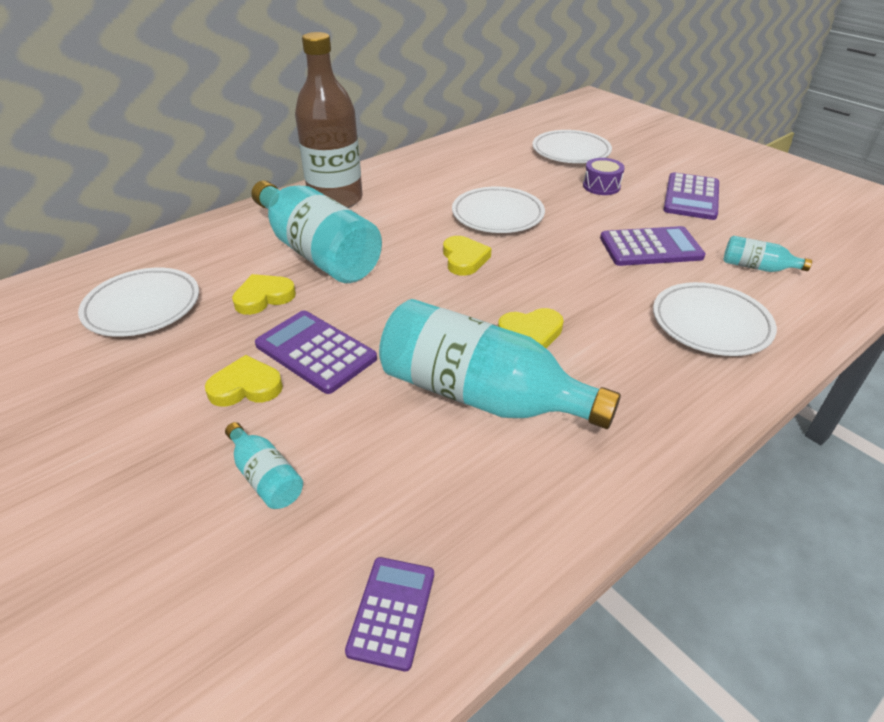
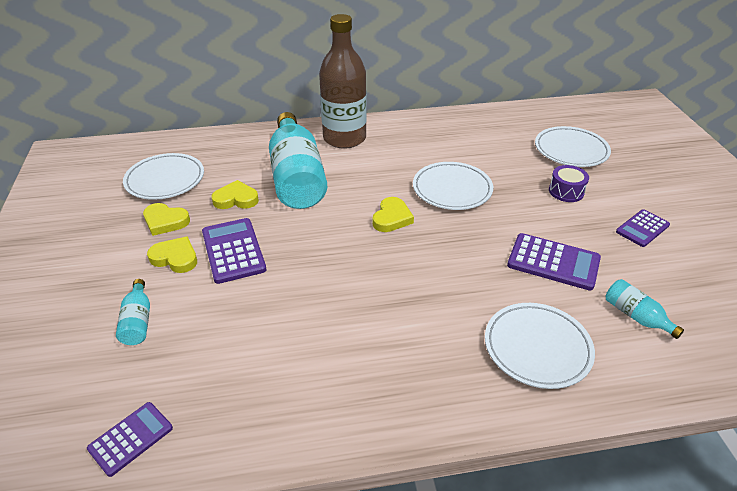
camera: 30 degrees right, 0 degrees up
turquoise bottle [379,299,621,429] -> none
yellow heart [498,308,564,348] -> yellow heart moved to [143,203,190,236]
purple calculator [663,172,719,220] -> purple calculator [616,209,670,247], size x0.65

